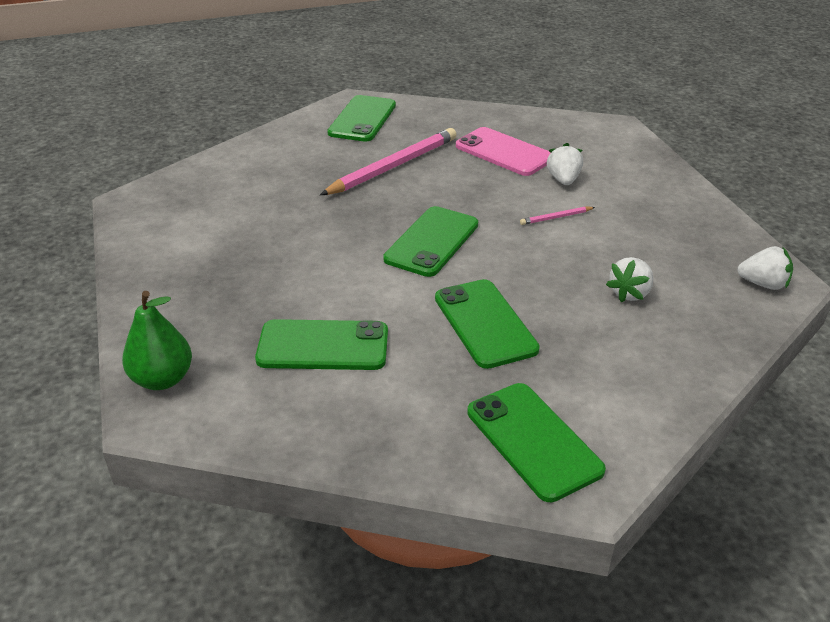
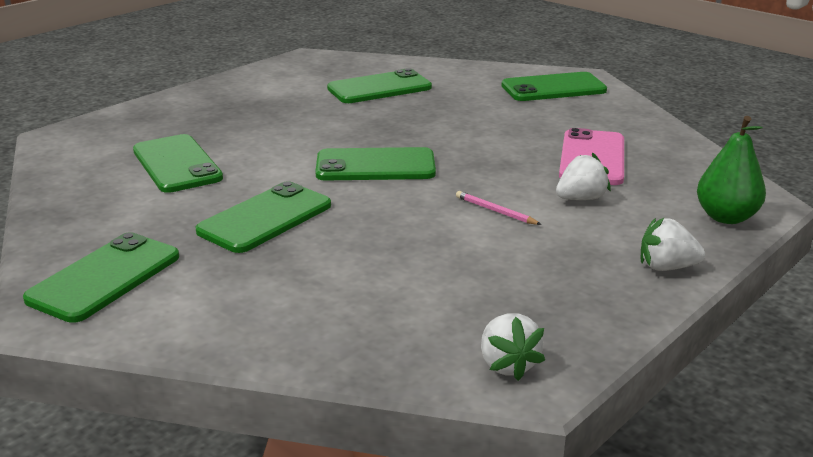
camera: 60 degrees right, 10 degrees down
green pear [122,291,192,390] -> green pear moved to [697,116,766,224]
pink pencil [320,128,457,195] -> none
white strawberry [606,257,653,302] -> white strawberry moved to [641,218,705,271]
none -> green phone [327,68,432,103]

